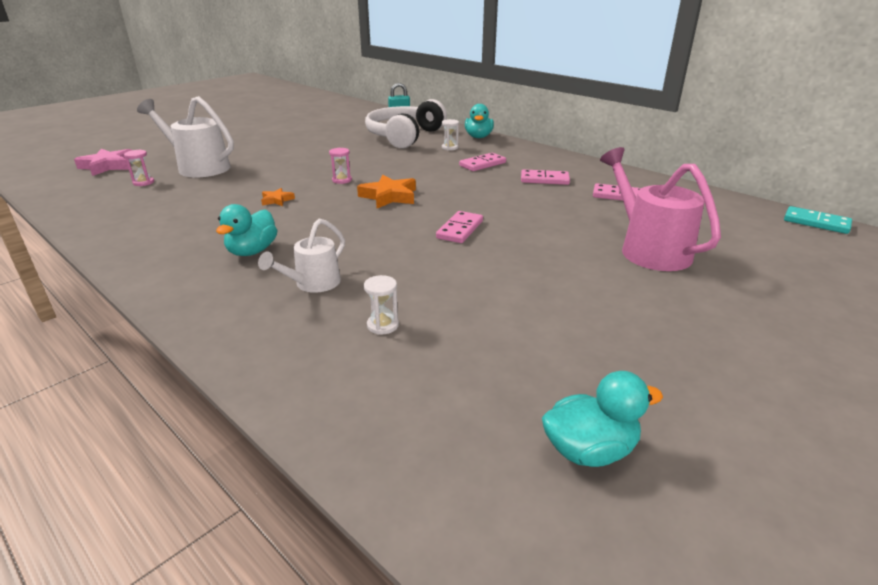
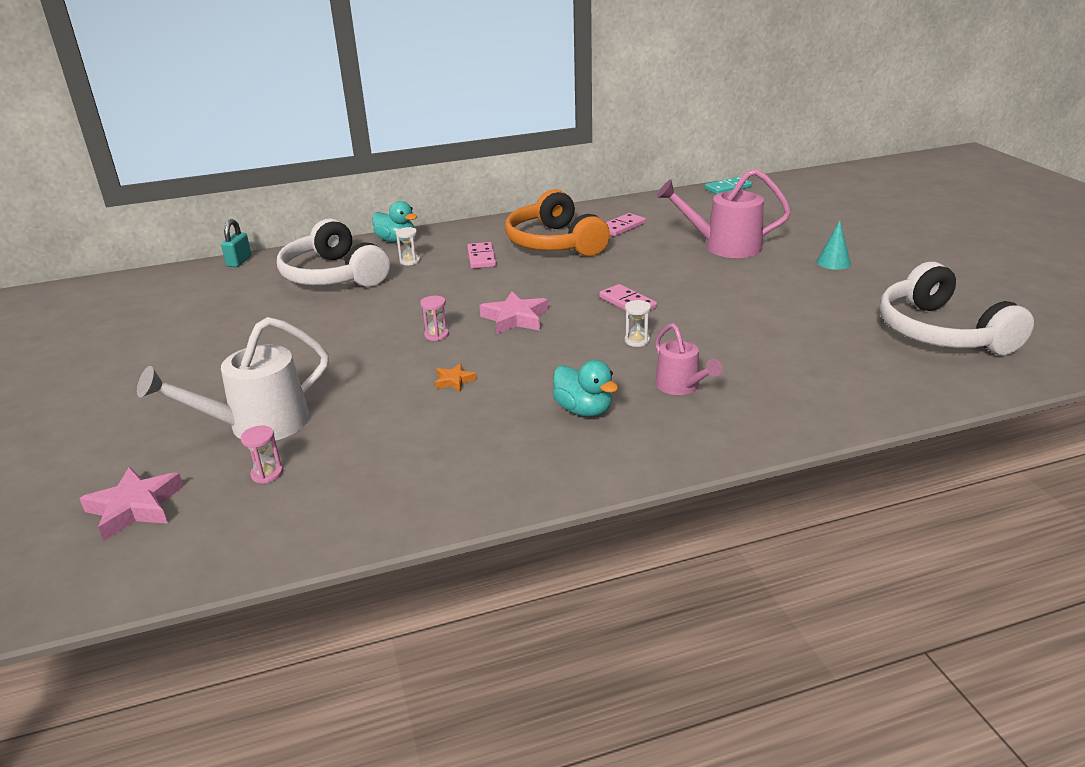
camera: 60 degrees left, 0 degrees up
white watering can [258,218,345,293] -> pink watering can [655,323,722,395]
orange star [357,175,416,208] -> pink star [479,291,548,334]
white hourglass [364,275,399,335] -> white hourglass moved to [625,300,651,347]
pink domino [521,169,570,185] -> orange headphones [505,189,610,256]
turquoise duck [542,371,663,467] -> white headphones [880,262,1034,355]
none -> turquoise cone [817,221,851,270]

